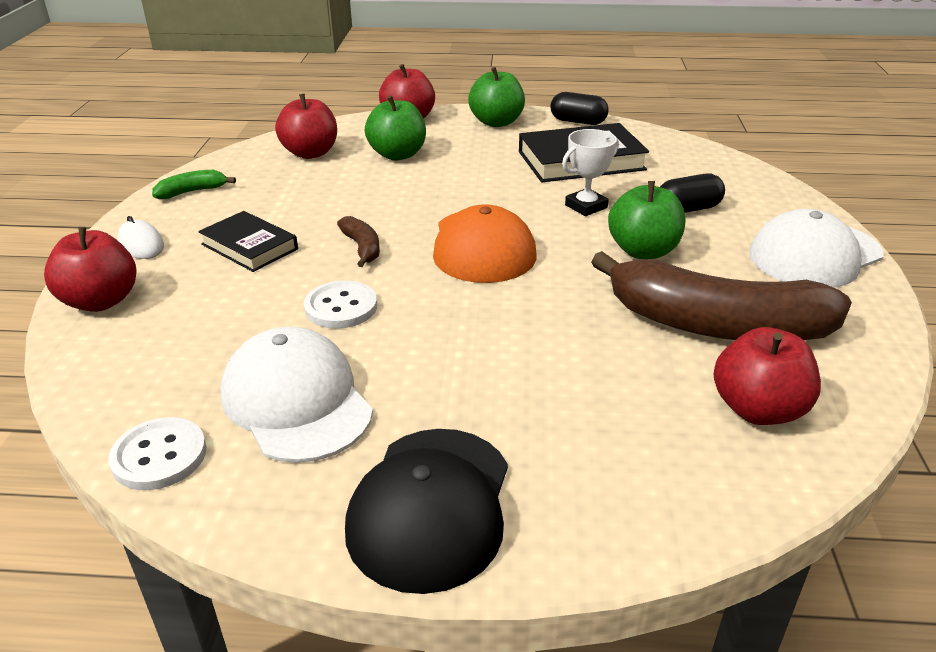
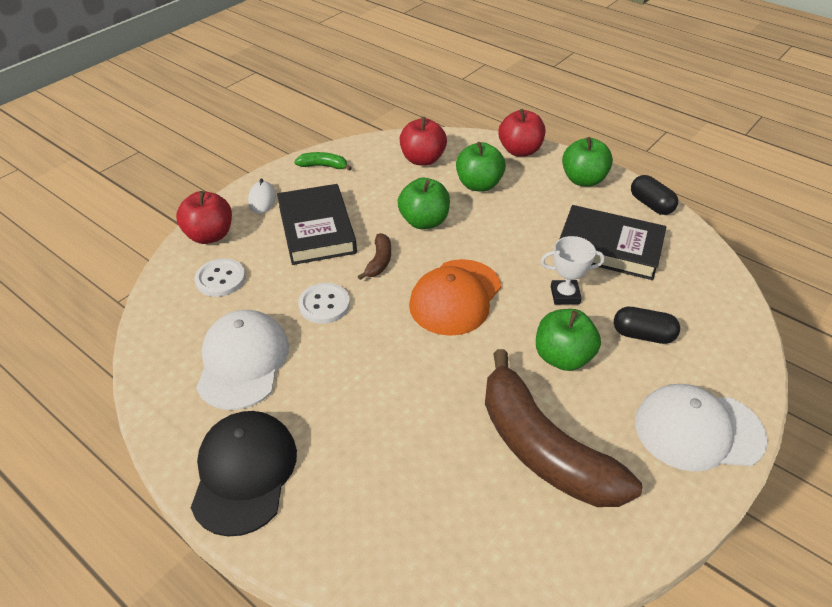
camera: 35 degrees right, 10 degrees up
white button [108,417,206,490] -> white button moved to [195,258,246,297]
black book [198,211,298,272] -> black book [277,184,357,265], size x1.57
black cap [345,429,508,594] -> black cap turned 135 degrees clockwise [191,411,297,537]
red apple [714,327,821,425] -> none
none -> green apple [398,178,450,229]

